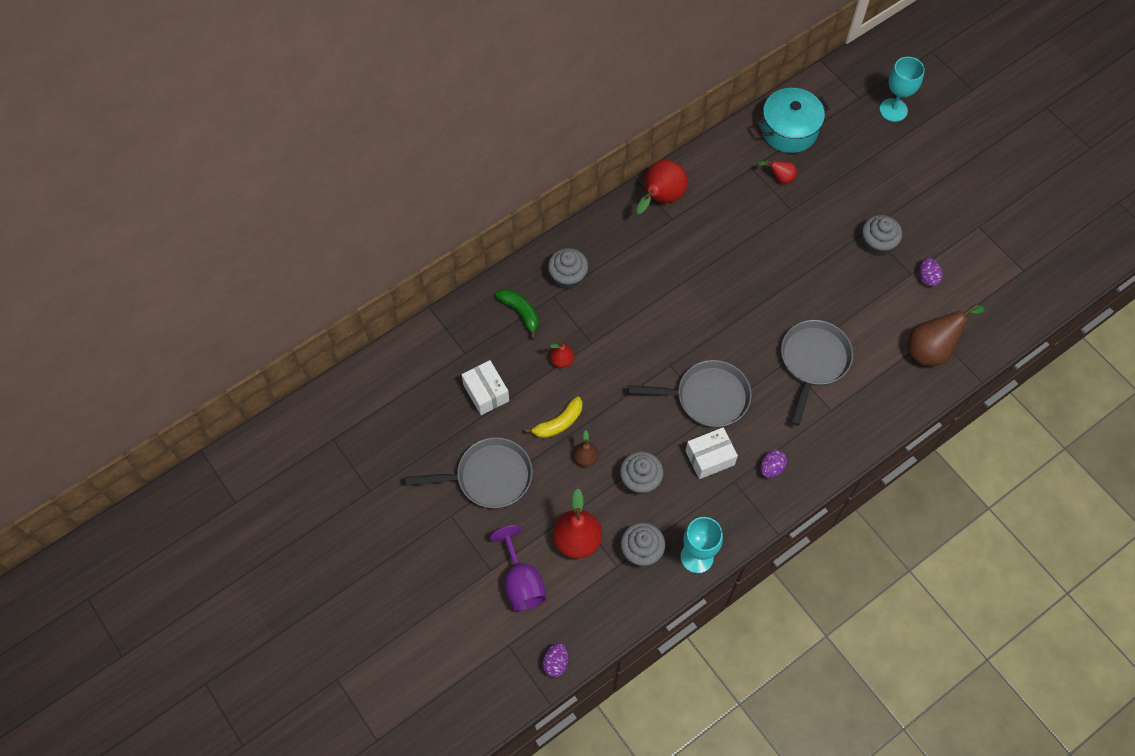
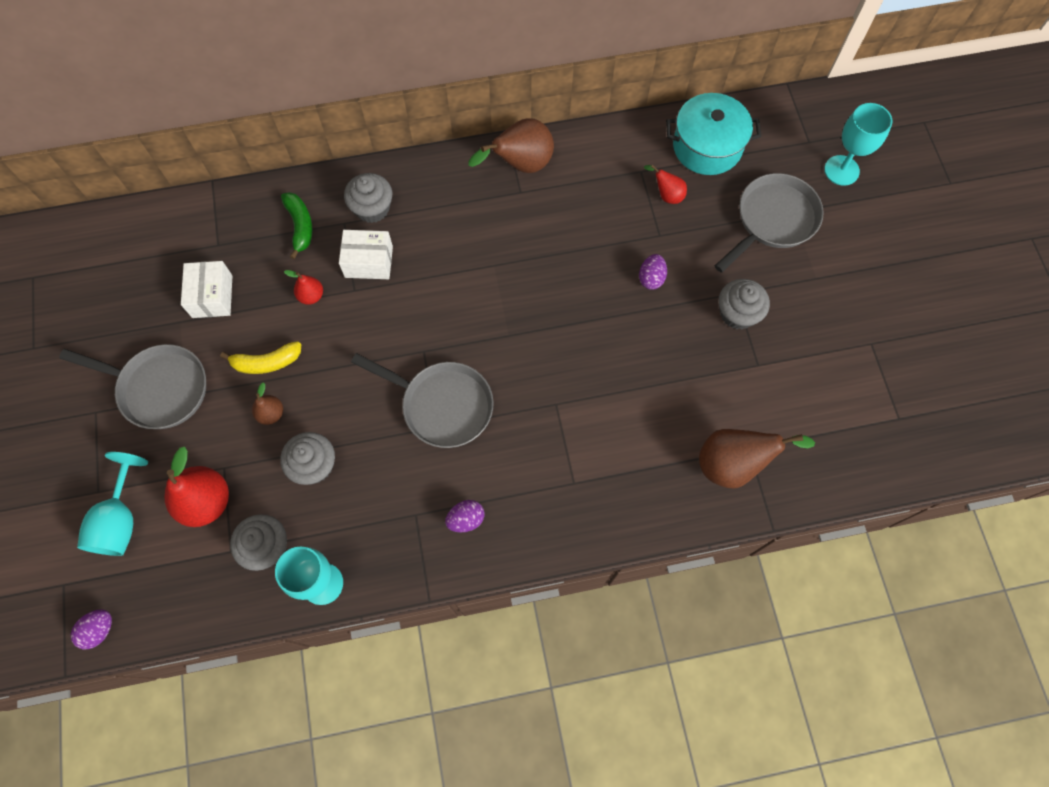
camera: 25 degrees right, 5 degrees up
purple goblet [490,525,547,611] -> turquoise goblet [77,452,148,556]
red pear [636,160,687,214] -> brown pear [468,118,554,173]
white box [685,427,738,479] -> white box moved to [339,230,393,279]
grey pan [781,320,853,426] -> grey pan moved to [715,173,824,273]
purple egg [919,258,943,286] -> purple egg moved to [639,254,667,290]

